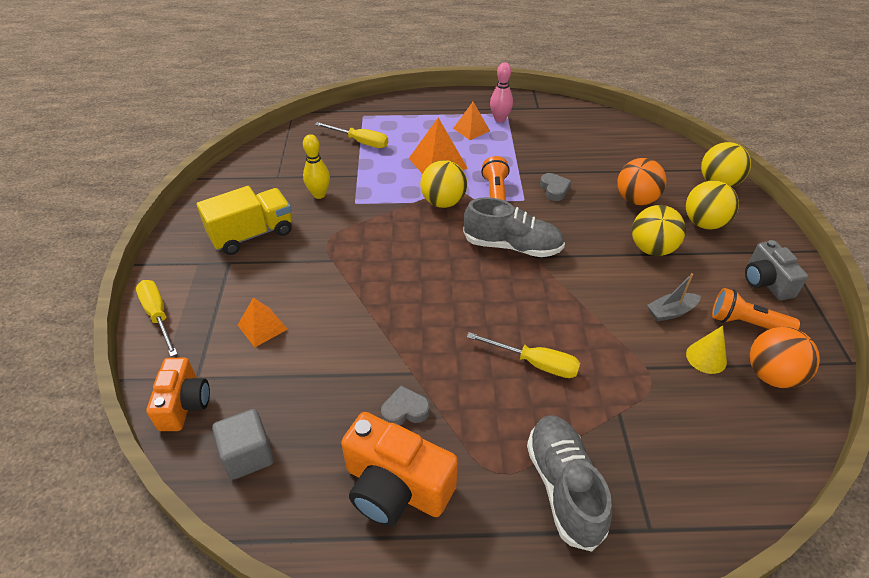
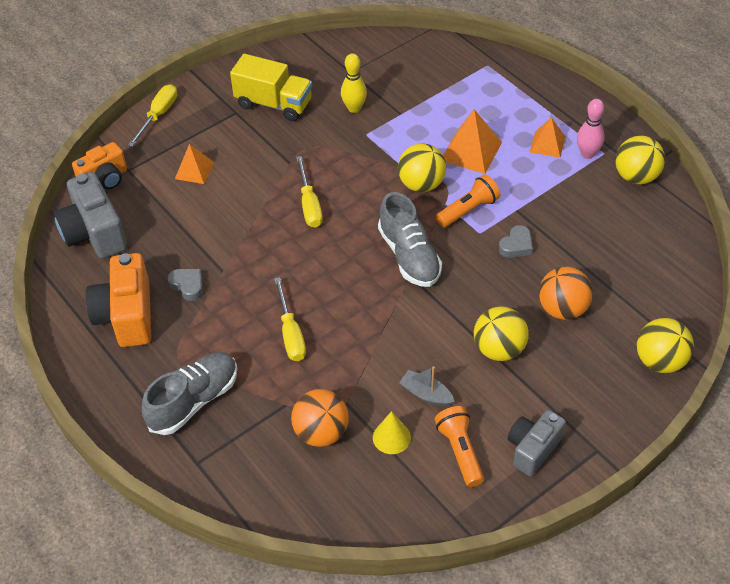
camera: 55 degrees right, 5 degrees up
grey cube [212,409,274,480] -> grey camera [54,172,127,259]
yellow screwdriver [315,122,388,148] -> yellow screwdriver moved to [296,156,323,228]
yellow ball [686,180,739,230] -> yellow ball moved to [615,136,665,184]
orange ball [750,327,820,389] -> orange ball moved to [291,389,349,447]

